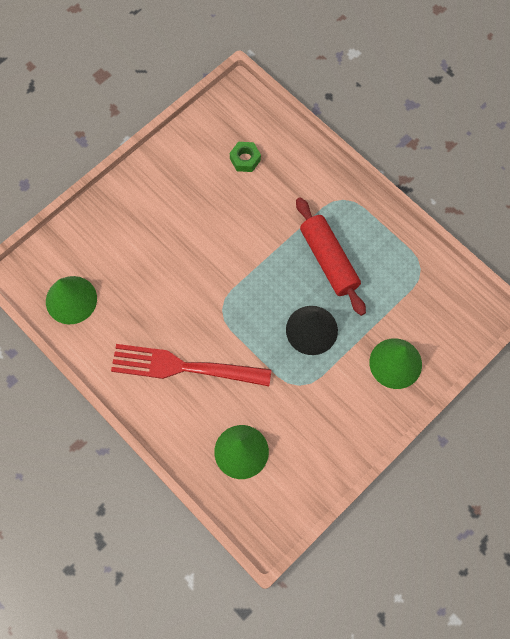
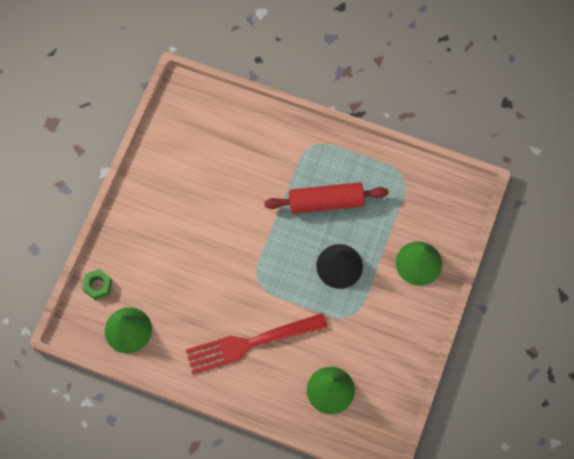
camera: 25 degrees left, 0 degrees up
green nut [230,142,261,172] -> green nut moved to [82,269,112,300]
red rolling pin [296,197,366,316] -> red rolling pin turned 45 degrees counterclockwise [264,182,389,214]

